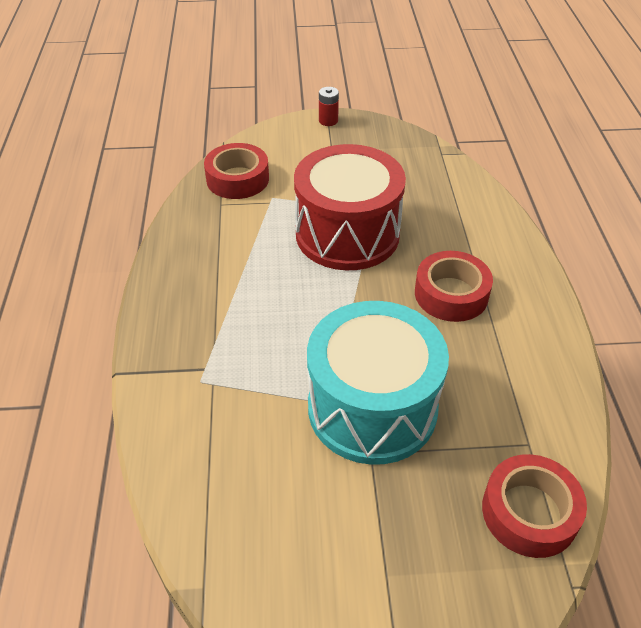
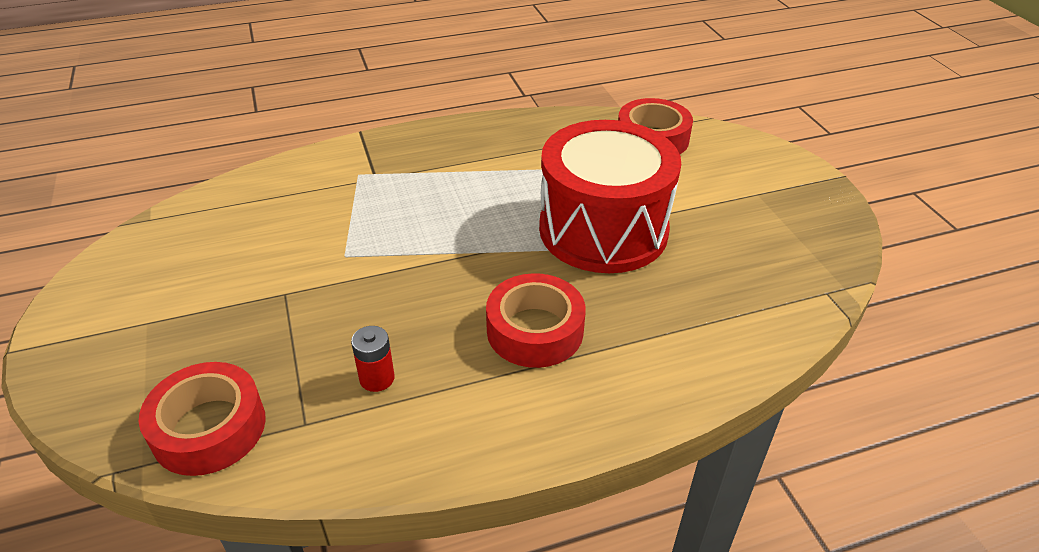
camera: 75 degrees right, 5 degrees down
turquoise drum [307,301,449,465] -> none
red battery [319,87,339,126] -> red battery moved to [351,326,395,392]

